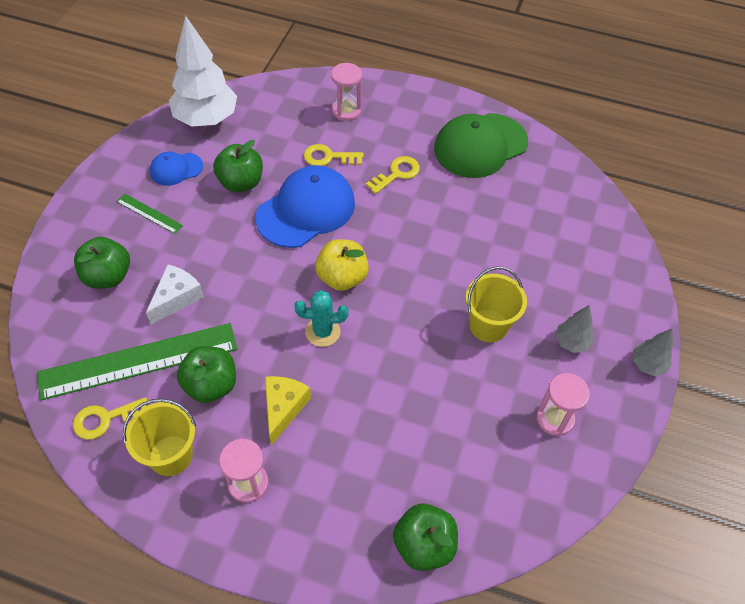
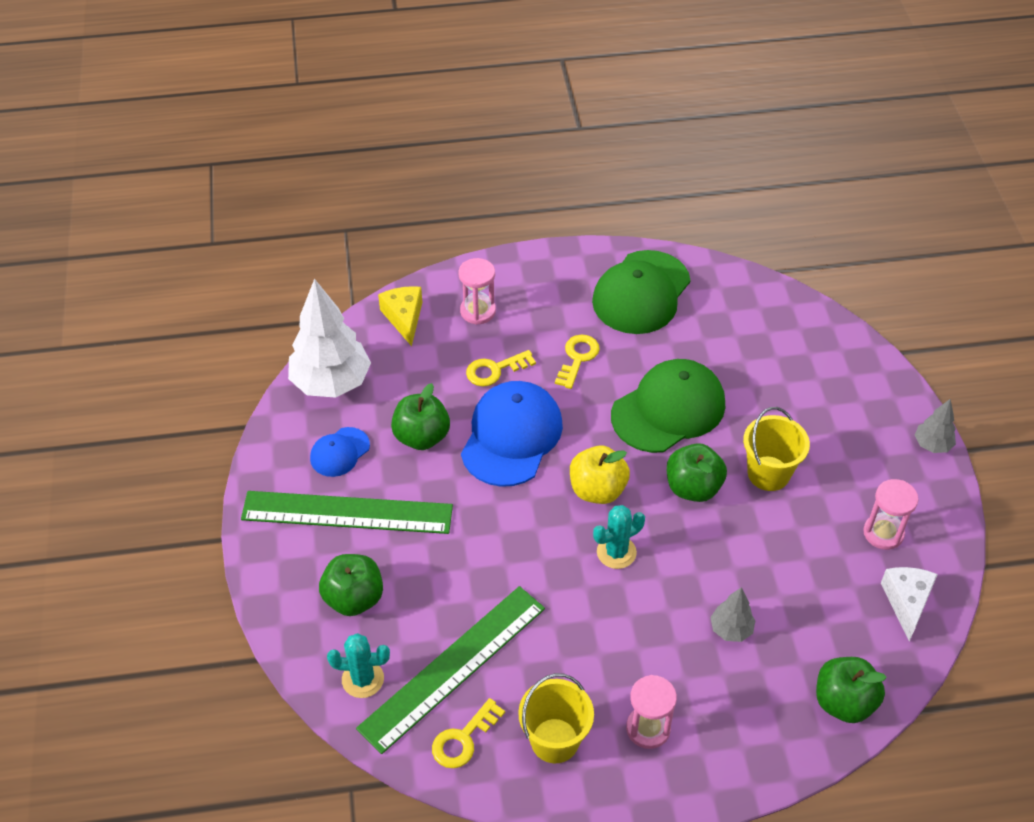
camera: 25 degrees left, 5 degrees down
green ruler [116,193,183,234] -> green ruler [241,491,453,534], size x2.27
white cheese [146,264,204,325] -> white cheese moved to [881,567,938,641]
green apple [177,346,236,403] -> green apple moved to [667,443,727,502]
yellow cheese [265,376,311,445] -> yellow cheese moved to [378,286,422,346]
grey tree [555,305,594,353] -> grey tree moved to [710,587,756,642]
none -> turquoise cactus [327,633,390,698]
none -> green cap [611,359,725,453]

